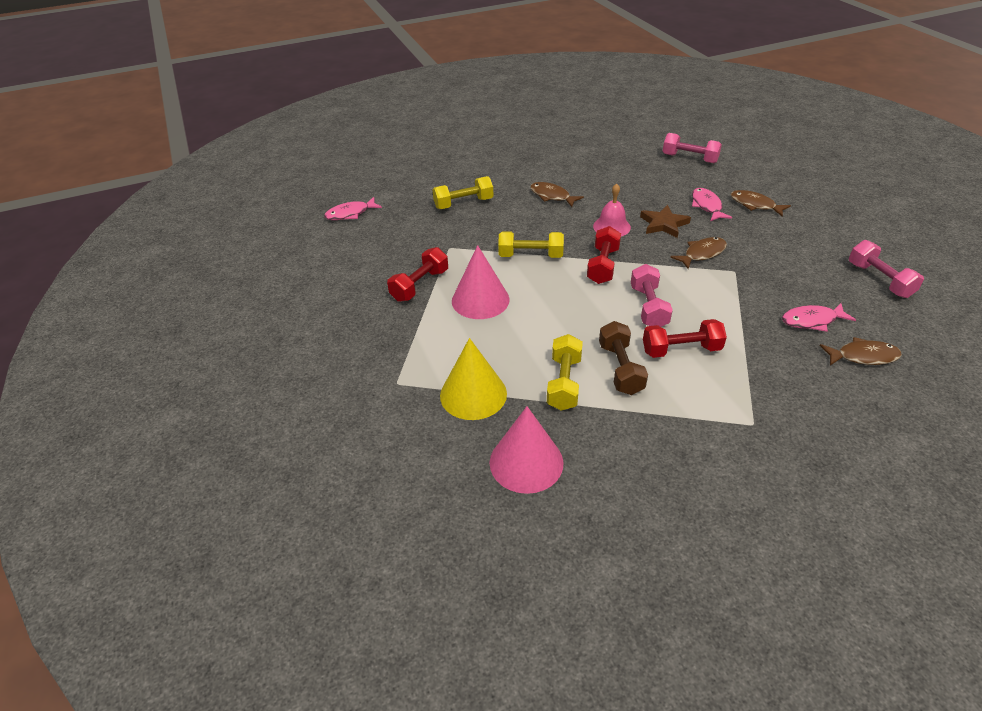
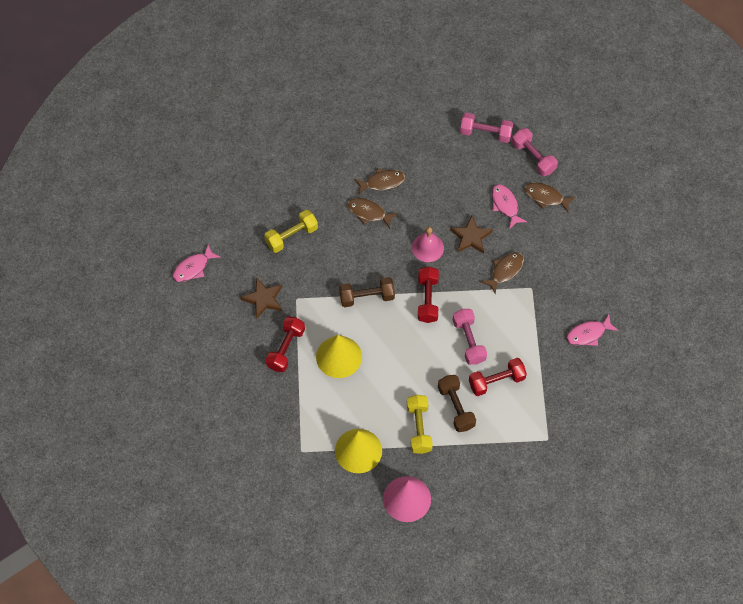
camera: 15 degrees left, 20 degrees up
pink cone [452,245,509,319] -> yellow cone [316,335,362,378]
yellow dumbbell [498,231,564,258] -> brown dumbbell [339,277,395,307]
brown fish [819,337,902,366] -> brown fish moved to [354,168,405,195]
pink dumbbell [849,240,924,298] -> pink dumbbell moved to [512,128,558,176]
none -> brown star [240,278,282,319]

